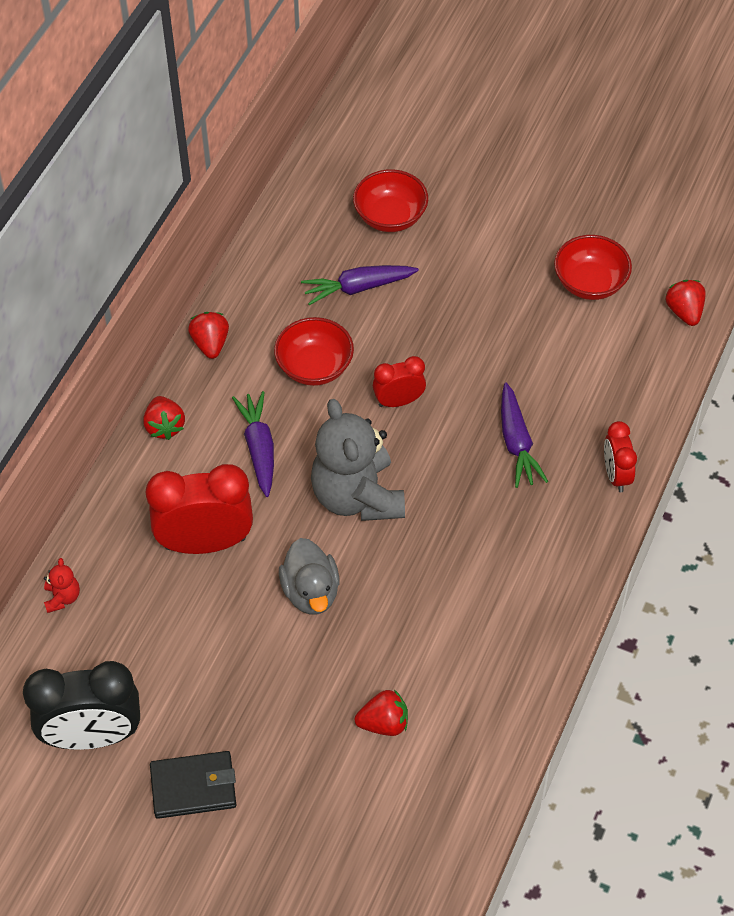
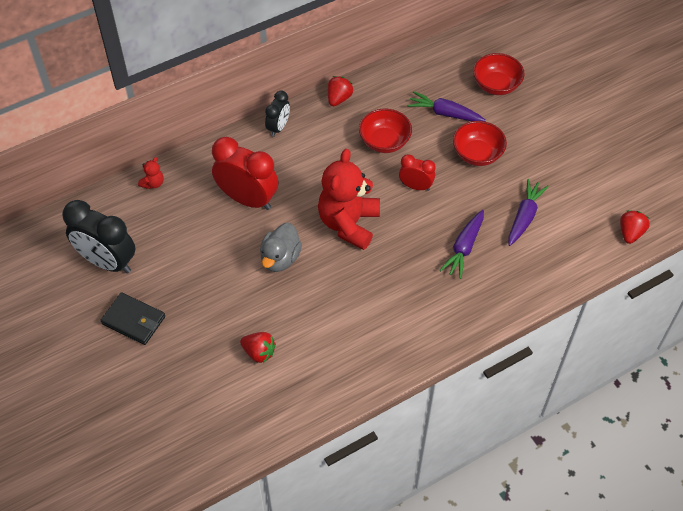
camera: 35 degrees right, 0 degrees up
red strawberry [143,396,185,440] -> black clock [265,90,290,137]
purple carrot [232,391,274,497] -> purple carrot moved to [509,179,549,246]
grey teddy bear [311,399,405,521] -> red teddy bear [318,149,380,250]
red bowl [554,235,632,300] -> red bowl moved to [453,121,507,166]
red clock [604,421,637,492] -> none

